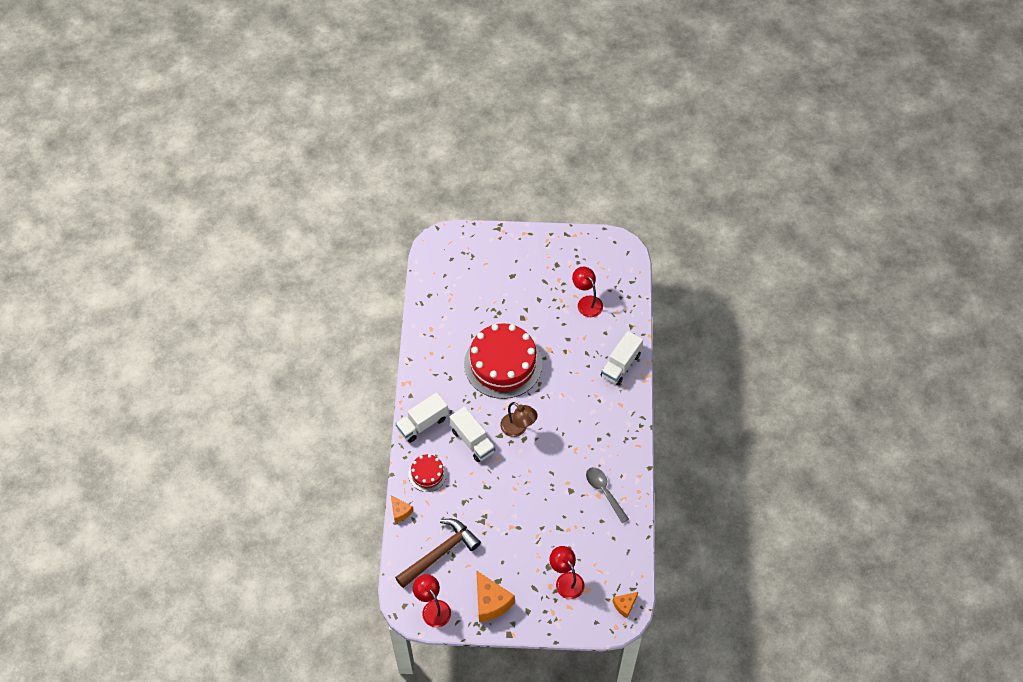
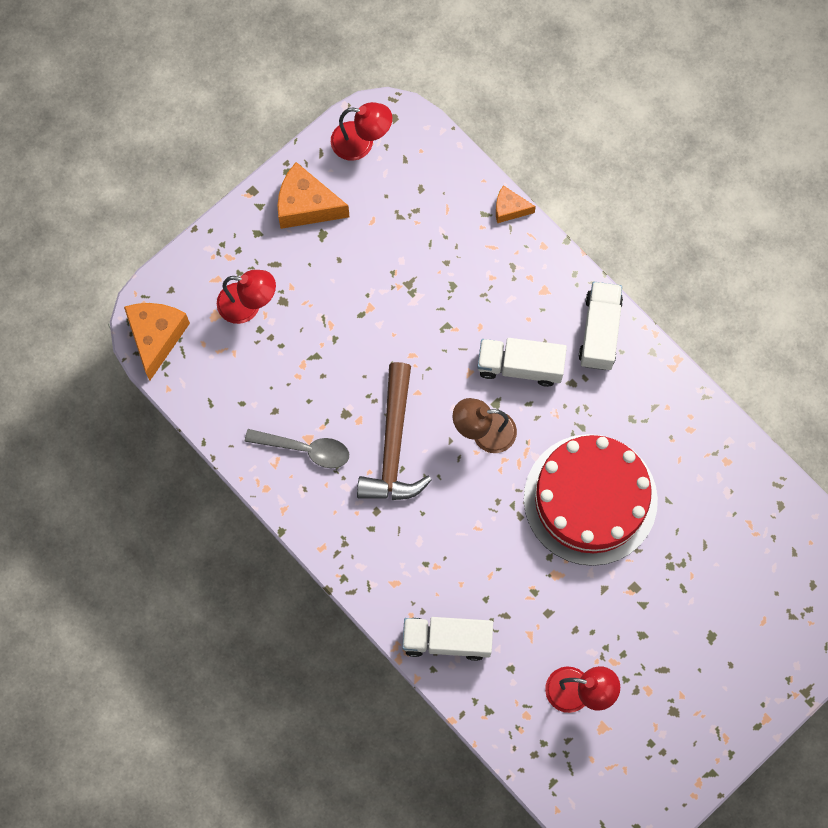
camera: 135 degrees right, 15 degrees up
brown hammer [395,519,481,588] -> brown hammer moved to [357,362,432,500]
red cake [408,454,447,492] -> none
white truck [601,331,643,385] -> white truck turned 75 degrees counterclockwise [402,617,493,661]
orange cheese [612,592,638,618] -> orange cheese [124,303,190,380], size x1.79

